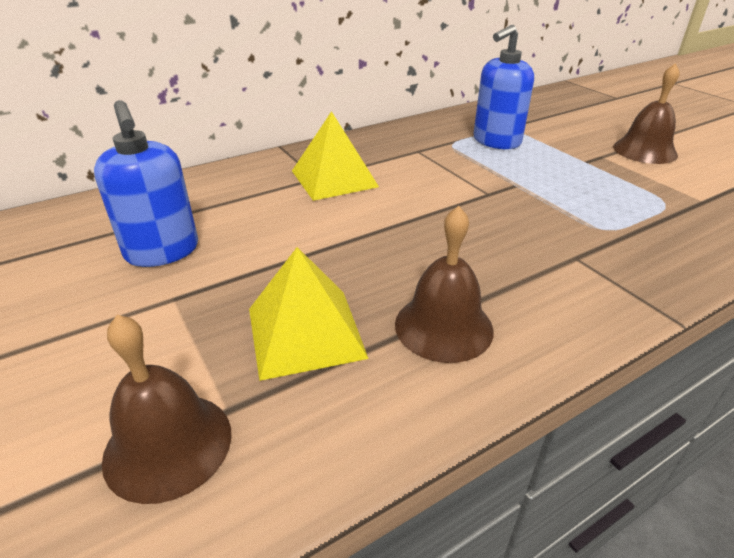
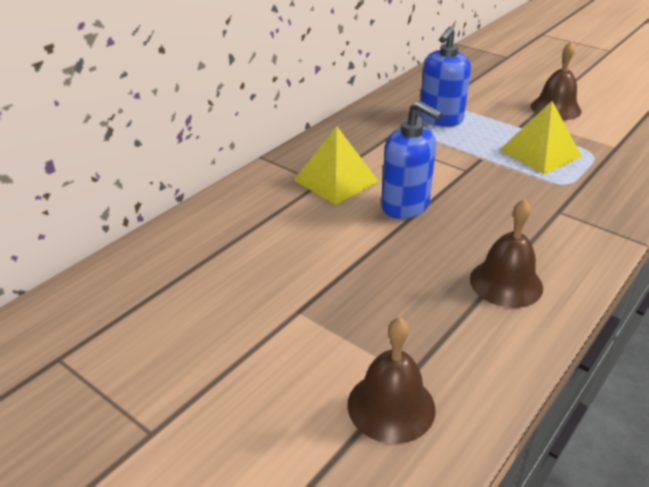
camera: 20 degrees left, 0 degrees up
blue soap dispenser [94,100,198,267] -> blue soap dispenser moved to [381,100,442,219]
yellow pyramid [249,247,369,381] -> yellow pyramid moved to [500,101,582,174]

